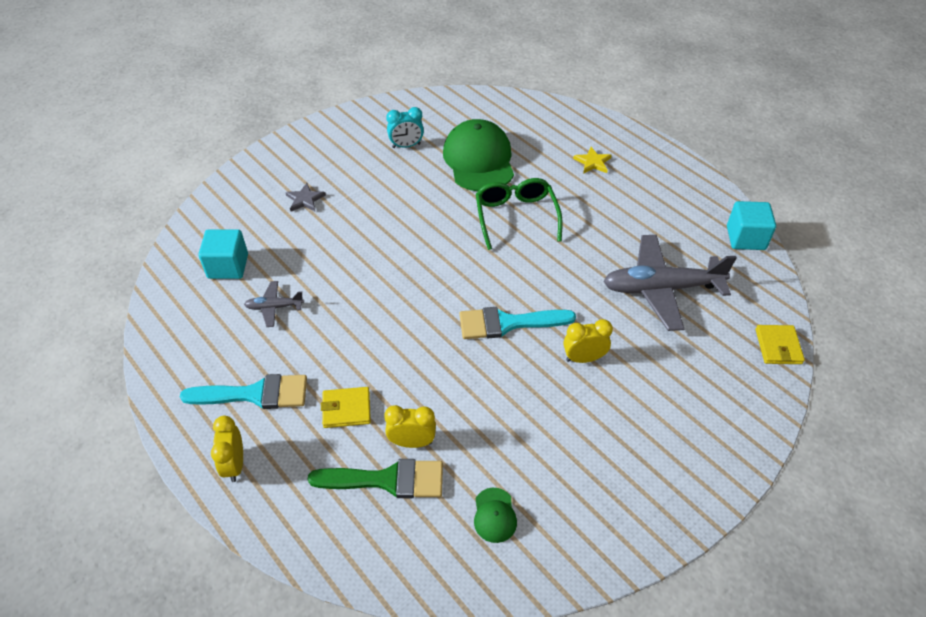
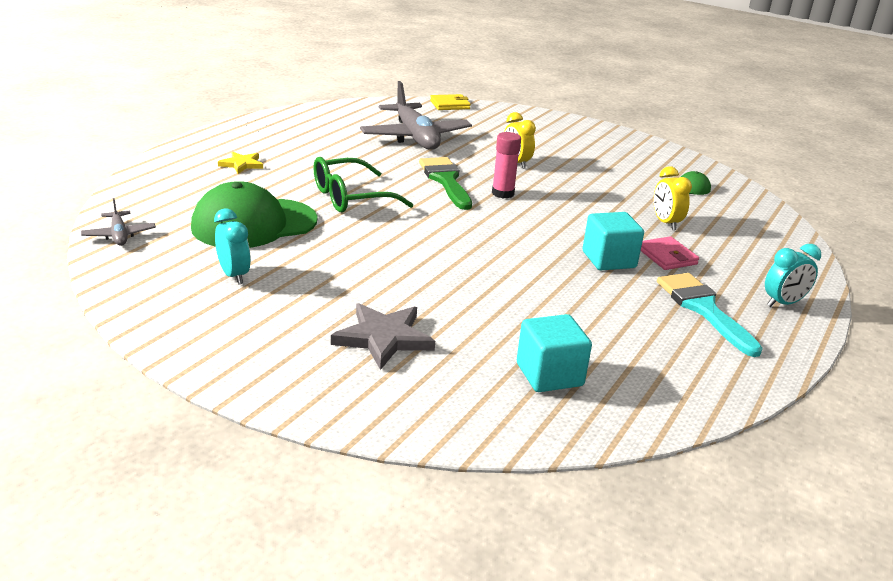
camera: 110 degrees left, 20 degrees down
yellow clock [211,416,243,482] -> turquoise clock [765,244,821,307]
grey plane [244,281,304,327] -> grey plane moved to [81,198,156,246]
grey star [285,183,326,212] -> grey star [331,303,435,370], size x1.64
green brush [307,459,443,498] -> green brush moved to [419,157,472,210]
yellow wallet [321,387,371,428] -> pink wallet [641,236,699,270]
turquoise brush [459,307,576,339] -> pink glue stick [492,132,521,199]
turquoise cube [727,201,776,250] -> turquoise cube moved to [583,212,644,270]

